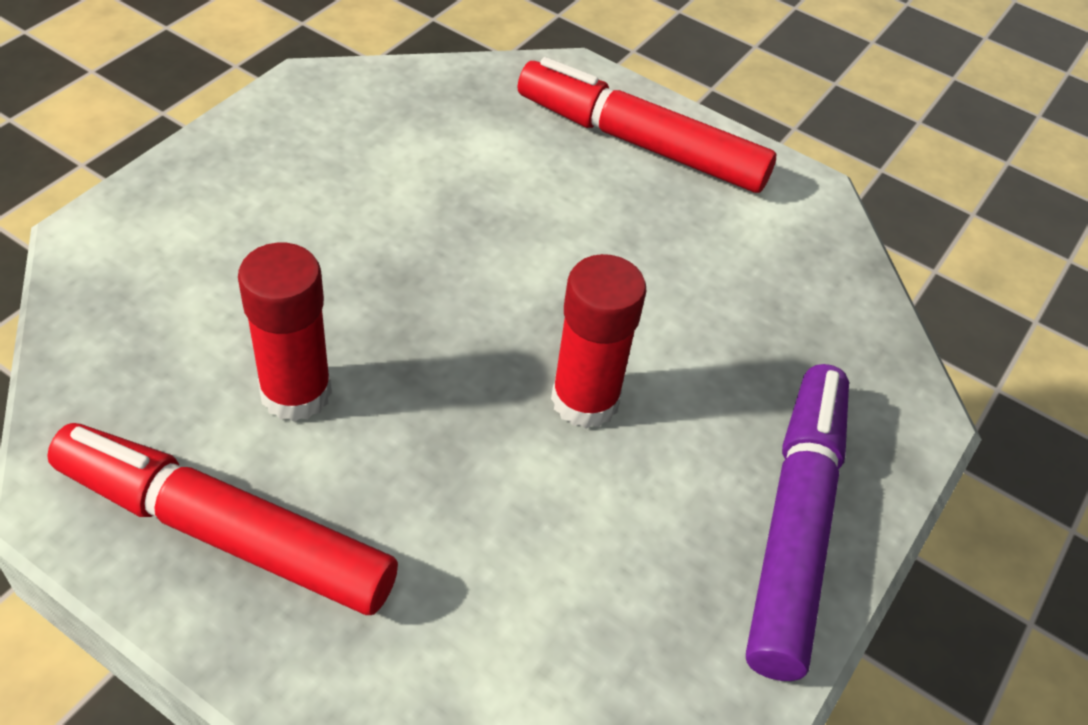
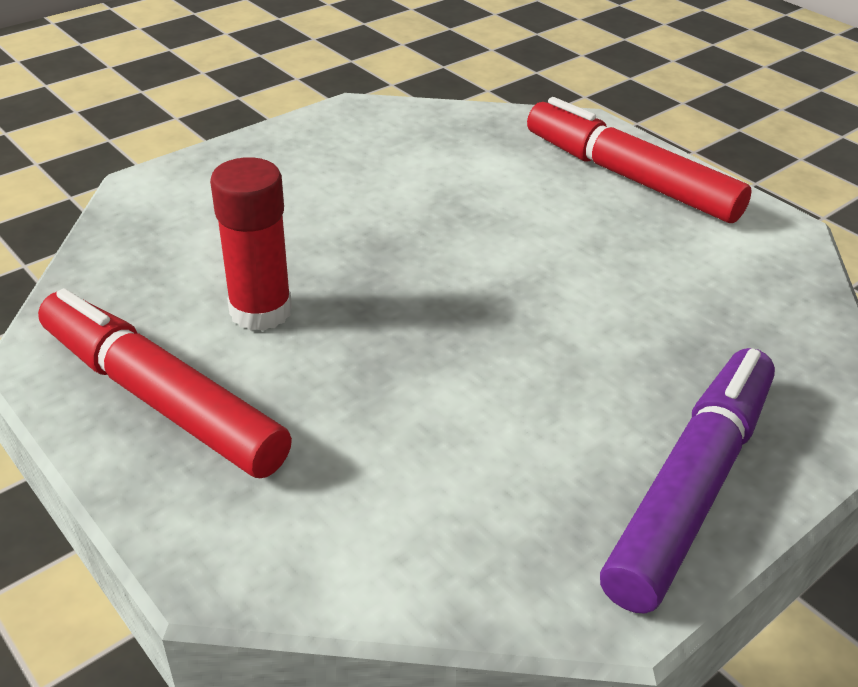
camera: 20 degrees right, 10 degrees down
red glue stick [551,254,646,428] -> none

